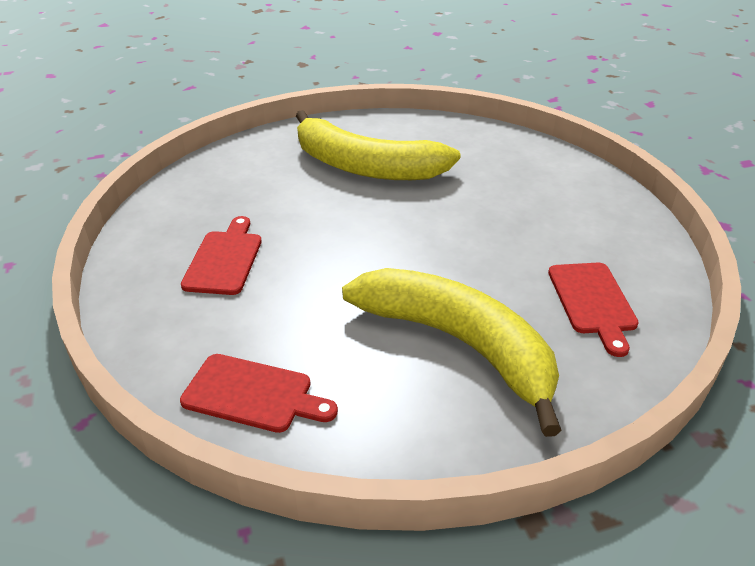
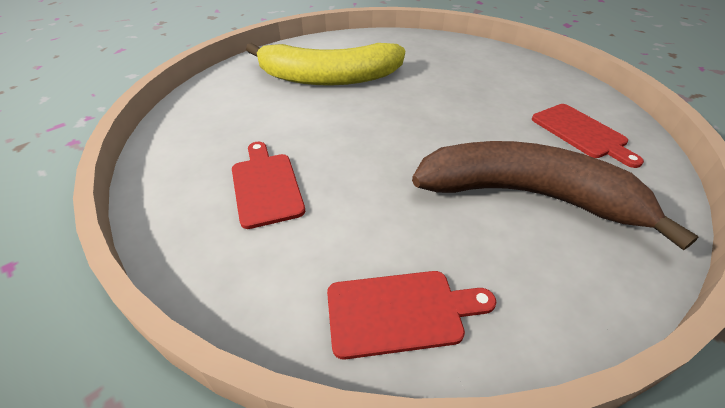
camera: 25 degrees left, 5 degrees up
yellow banana [342,268,562,437] -> brown banana [412,141,699,250]

